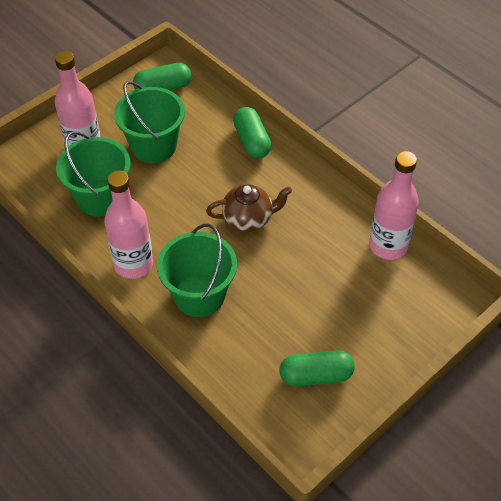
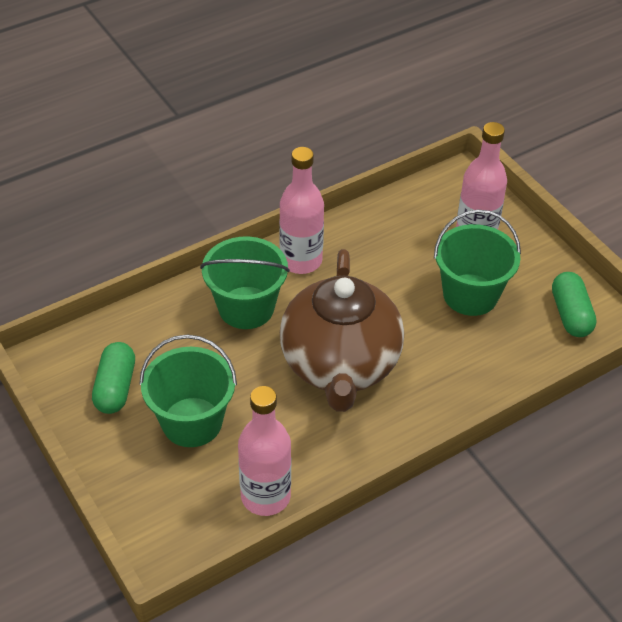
camera: 100 degrees right, 5 degrees down
green bucket [56,131,131,217] -> green bucket moved to [139,335,237,447]
brown teapot [206,184,292,232] -> brown teapot [280,249,404,412], size x2.03
green capsule [233,107,271,158] -> none

